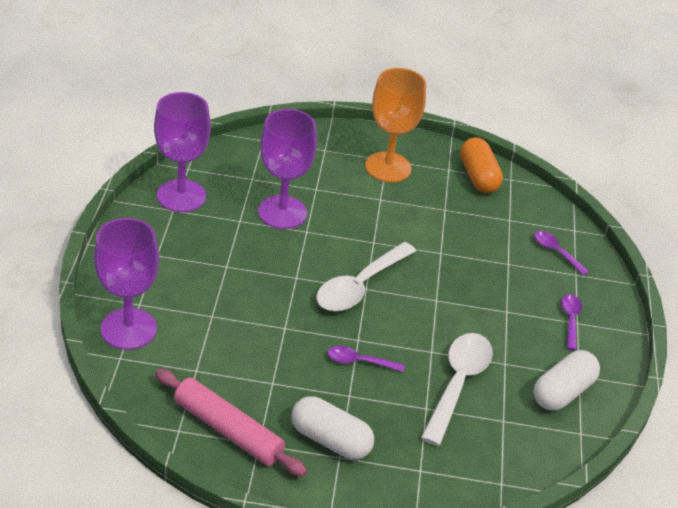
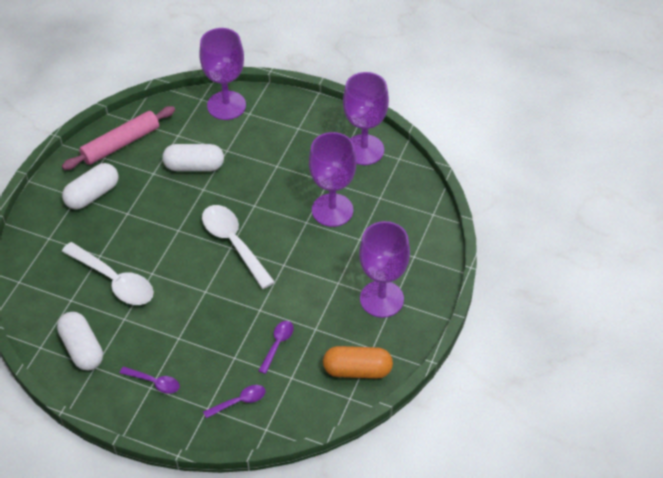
camera: 110 degrees right, 10 degrees up
purple spoon [327,346,404,372] -> purple spoon moved to [259,321,294,374]
orange goblet [365,68,426,182] -> purple goblet [359,221,410,318]
none -> white capsule [162,144,224,171]

